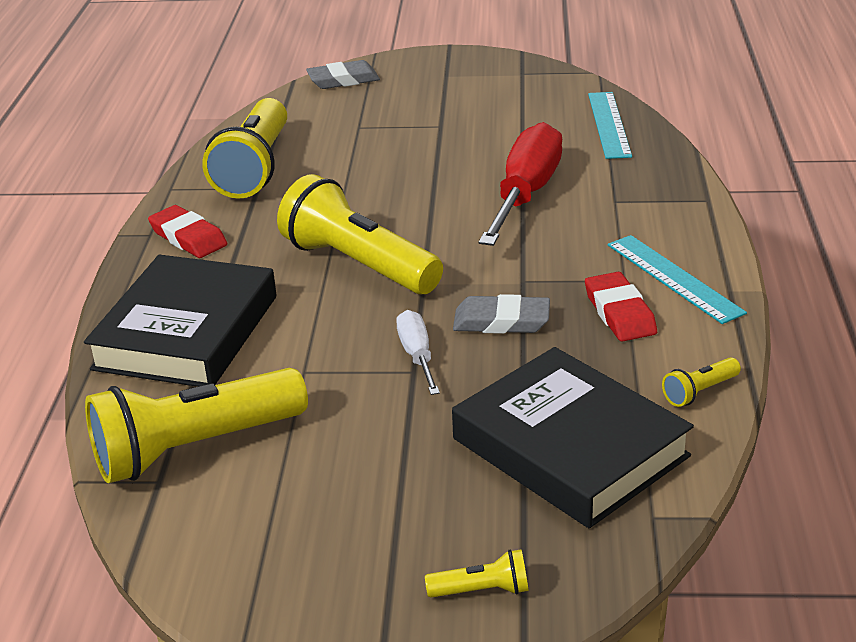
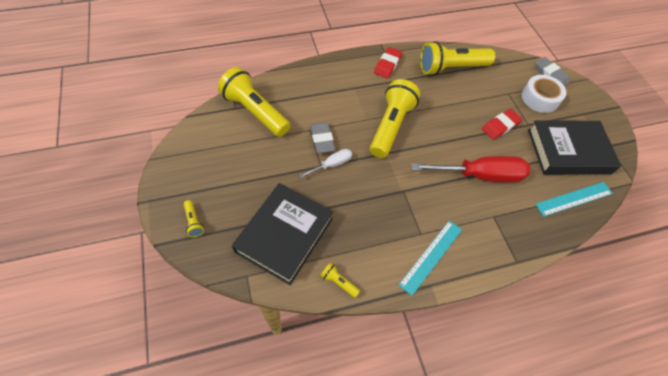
camera: 65 degrees right, 25 degrees up
black book [84,254,276,387] -> black book moved to [528,120,621,175]
grey eraser [453,294,550,334] -> grey eraser moved to [310,122,335,153]
red eraser [585,272,657,342] -> red eraser moved to [482,109,522,140]
none -> white tape [522,75,566,113]

